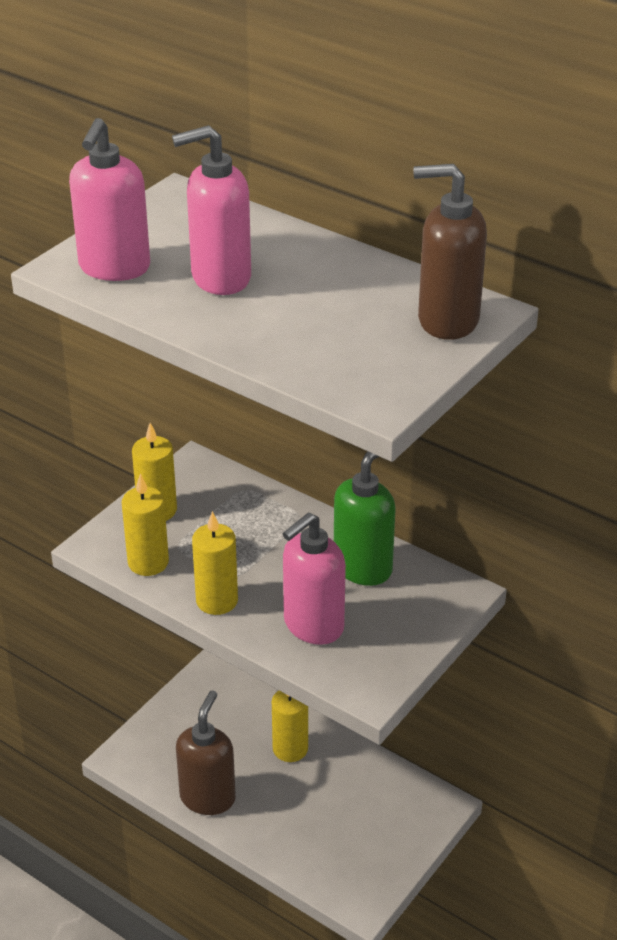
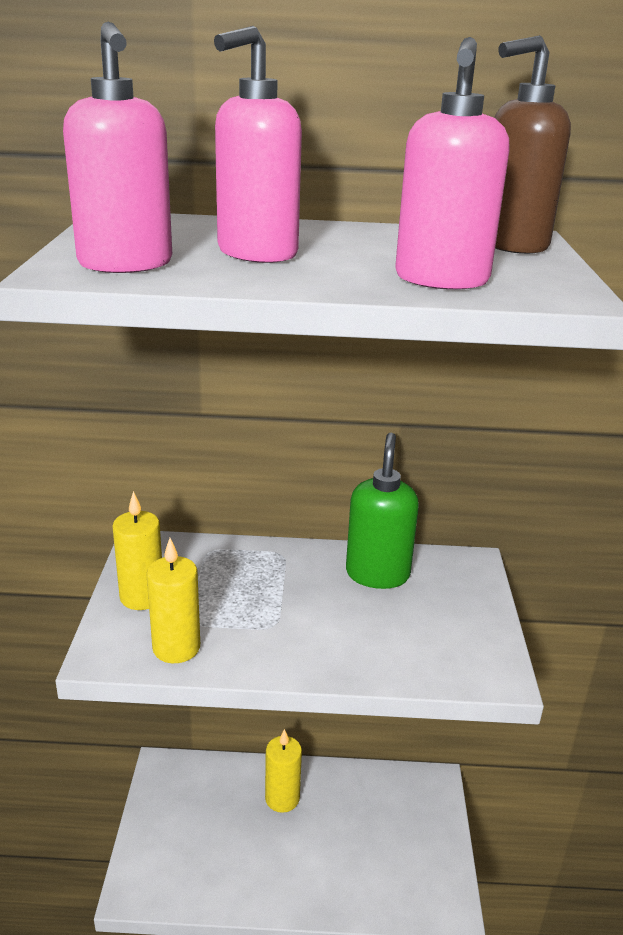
camera: 35 degrees left, 10 degrees down
brown soap dispenser [176,691,236,815] -> none
yellow candle [192,511,238,615] -> none
pink soap dispenser [283,512,346,645] -> pink soap dispenser moved to [395,37,510,290]

